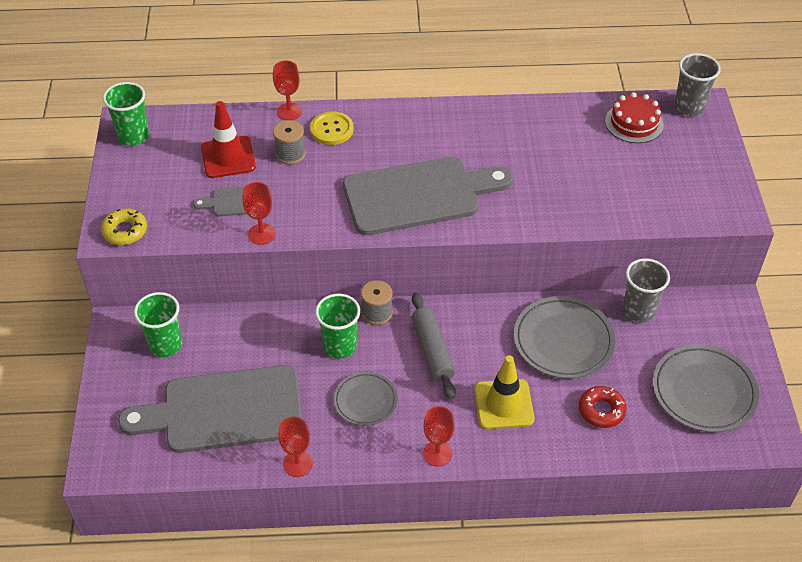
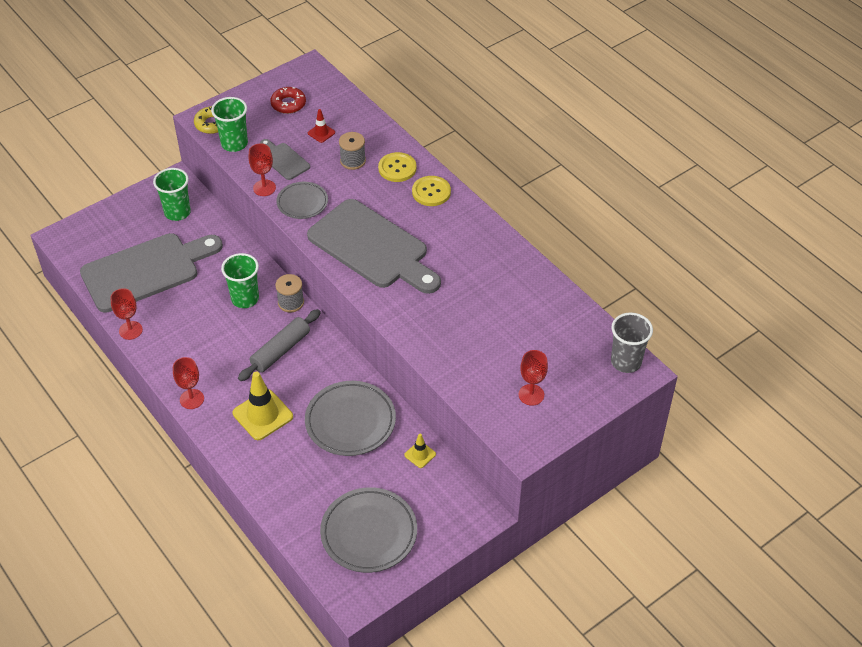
camera: 55 degrees right, 0 degrees up
green cup [103,82,149,146] -> green cup moved to [211,97,248,152]
grey cutting board [118,365,302,453] -> grey cutting board turned 105 degrees clockwise [80,233,223,313]
red traffic cone [201,101,256,178] -> red traffic cone [308,109,335,143], size x0.51
red goblet [273,61,302,120] -> red goblet moved to [519,350,548,406]
grey plate [334,372,398,426] -> grey plate moved to [276,182,328,219]
red donut [579,386,627,428] -> red donut moved to [270,87,306,114]
red cake [605,92,664,143] -> none
grey cup [623,258,670,323] -> yellow traffic cone [404,434,436,468]
none -> yellow button [412,176,451,206]

